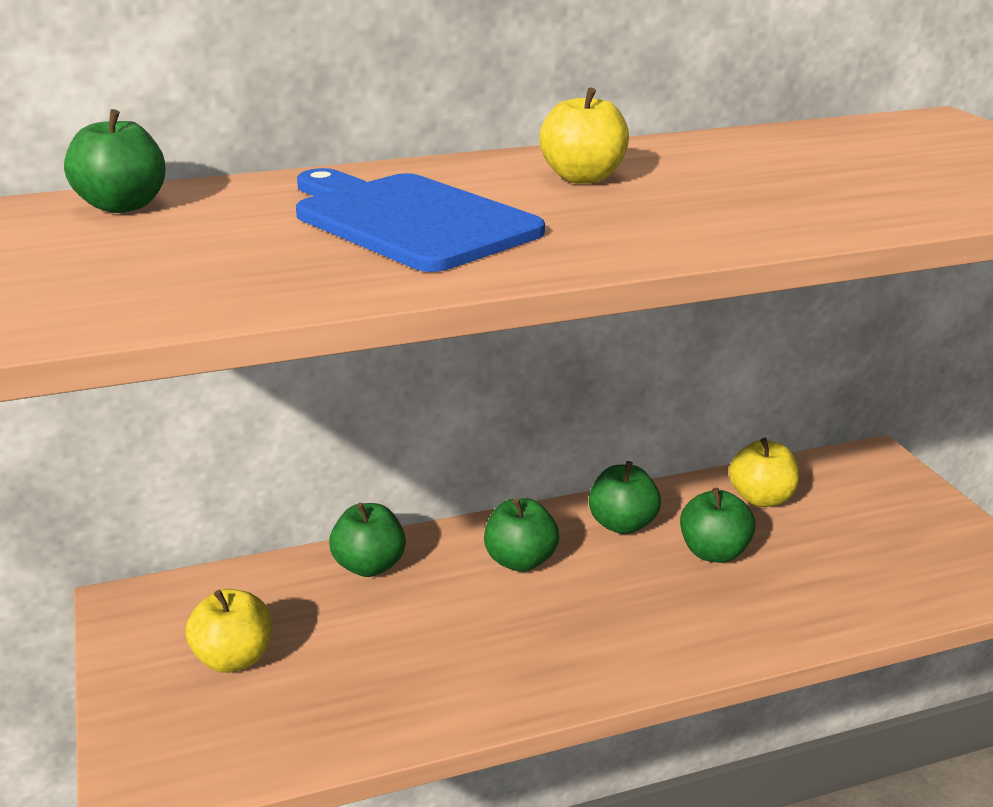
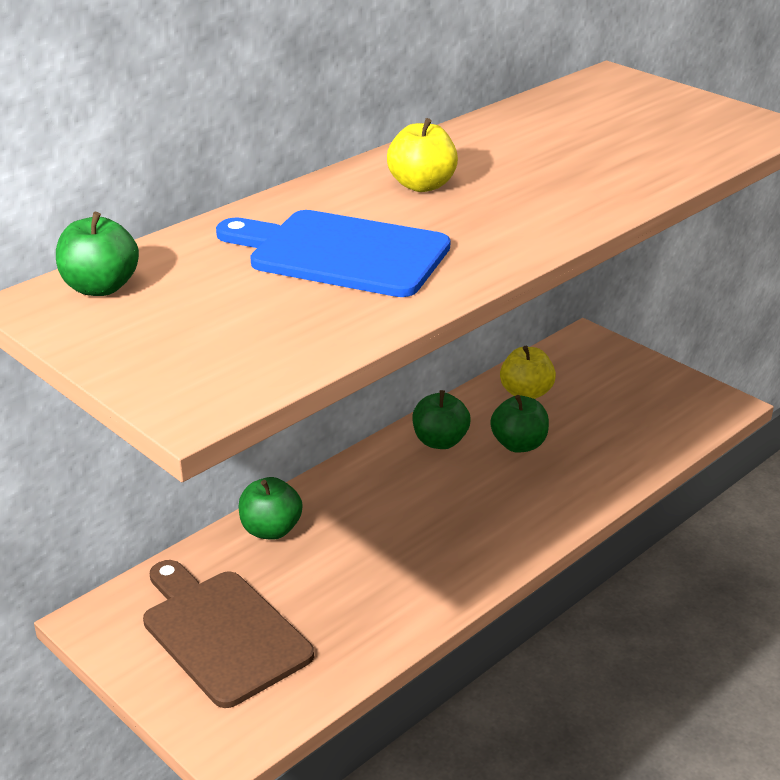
camera: 25 degrees left, 5 degrees up
yellow apple [186,589,272,673] -> brown cutting board [143,560,314,708]
green apple [484,498,559,572] -> none

